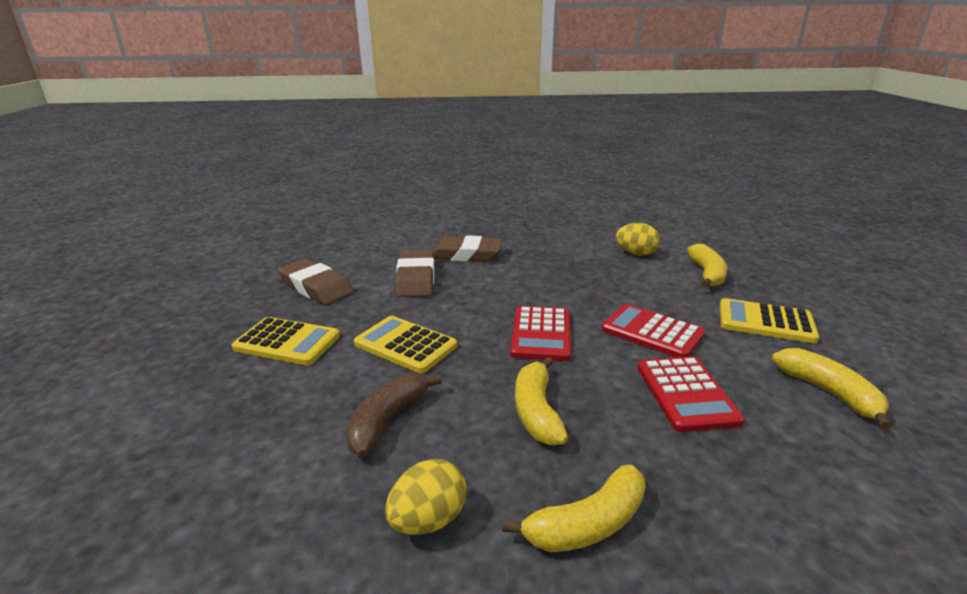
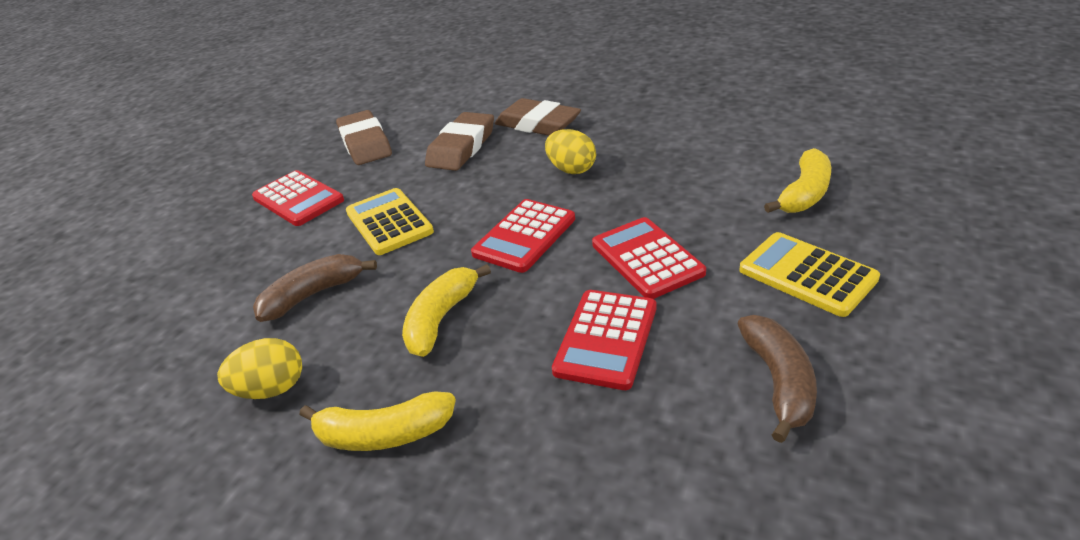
camera: 30 degrees right, 10 degrees up
yellow calculator [232,317,340,365] -> red calculator [252,170,344,226]
yellow egg [616,223,660,255] -> yellow egg moved to [545,129,596,174]
yellow banana [772,348,892,430] -> brown banana [737,315,817,443]

